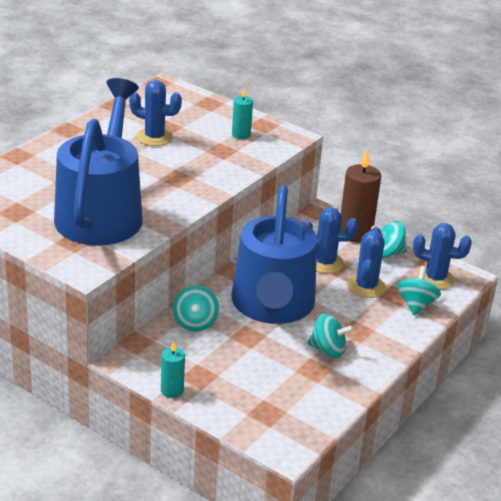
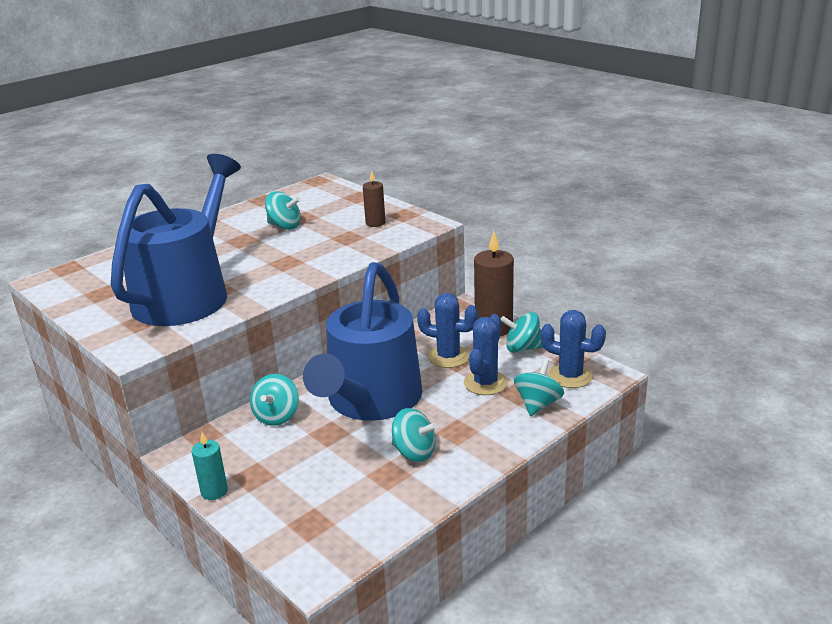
camera: 15 degrees right, 5 degrees down
blue cactus [129,80,182,146] -> turquoise spinning top [265,191,301,230]
turquoise candle [232,87,253,139] -> brown candle [363,171,386,227]

